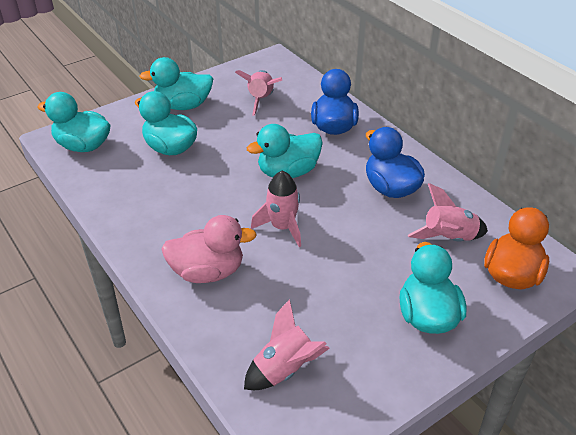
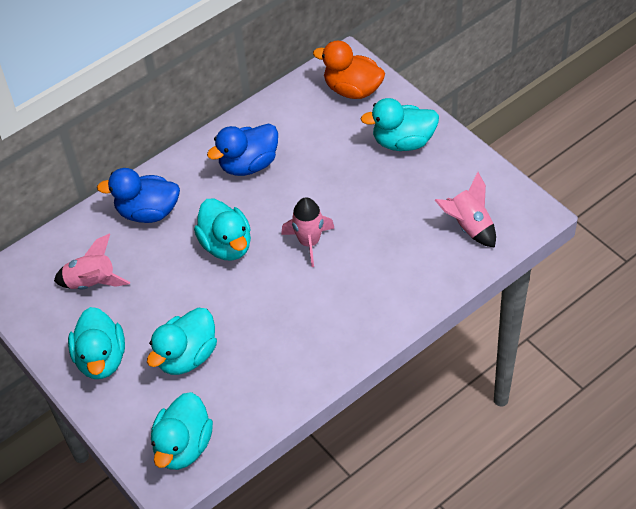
camera: 90 degrees left, 10 degrees up
pink duck [161,215,257,283] -> none
pink rocket [408,183,488,242] -> none

